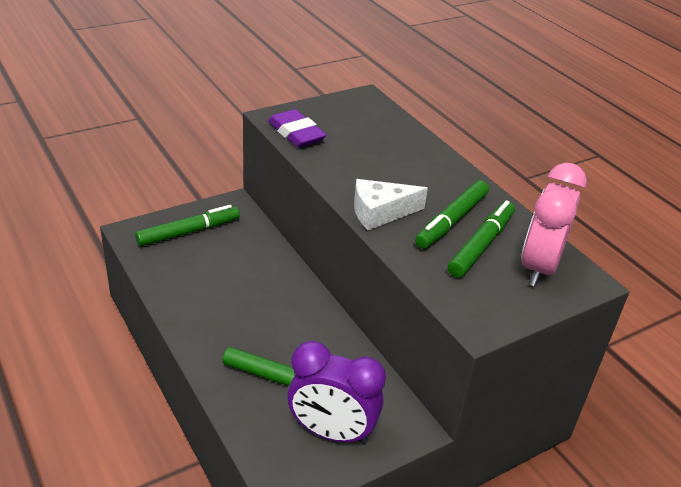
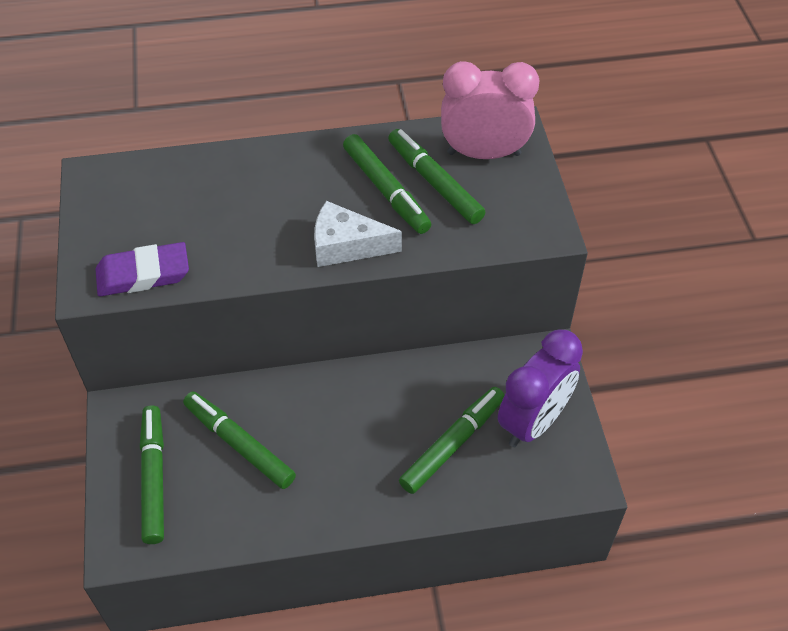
camera: 65 degrees left, 15 degrees up
white cheese [354,179,428,230] -> white cheese turned 90 degrees clockwise [314,201,402,267]
pink clock [521,163,587,287] -> pink clock turned 135 degrees clockwise [441,61,540,159]
none -> green marker [183,391,296,489]

